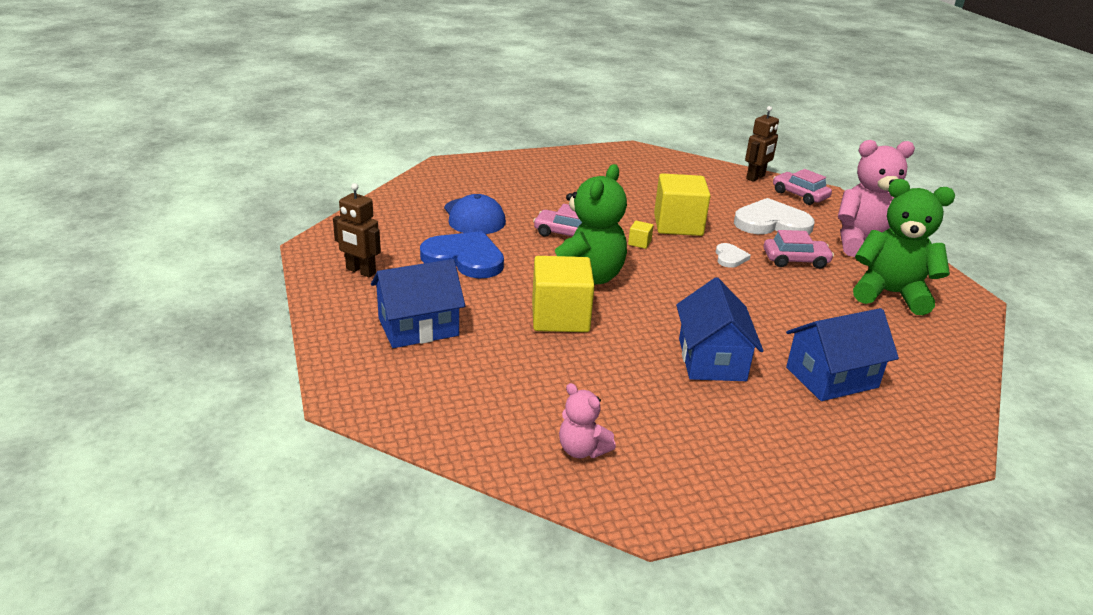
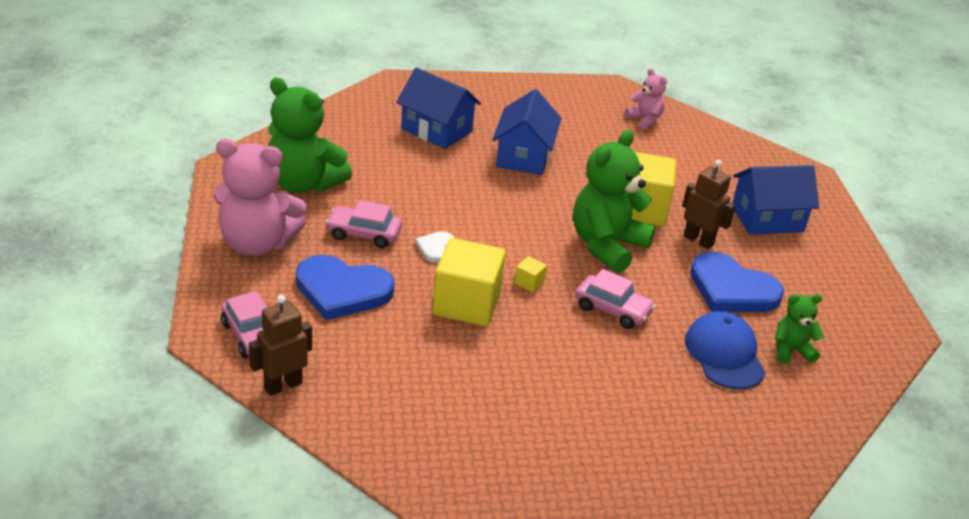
camera: 170 degrees left, 5 degrees up
brown robot [333,183,381,277] -> brown robot moved to [682,160,736,249]
white heart [734,198,815,235] -> blue heart [296,255,395,320]
blue house [786,308,899,401] -> blue house turned 45 degrees clockwise [396,67,481,149]
none -> green teddy bear [775,294,824,363]

